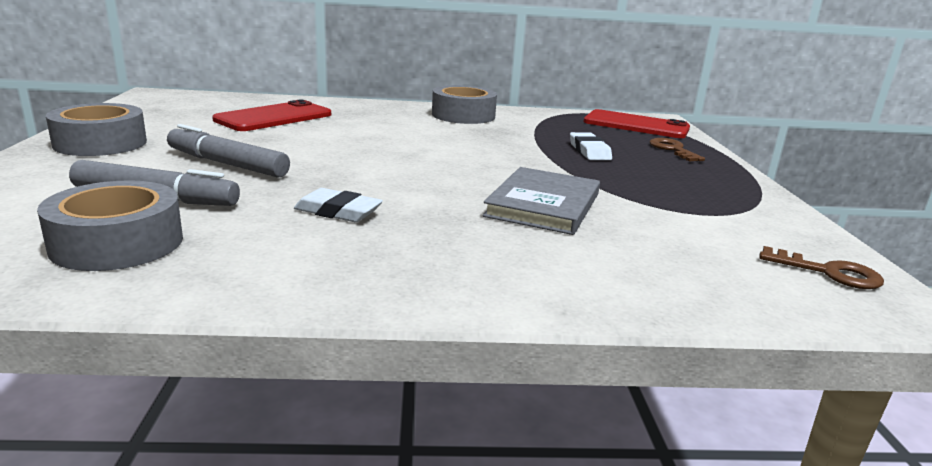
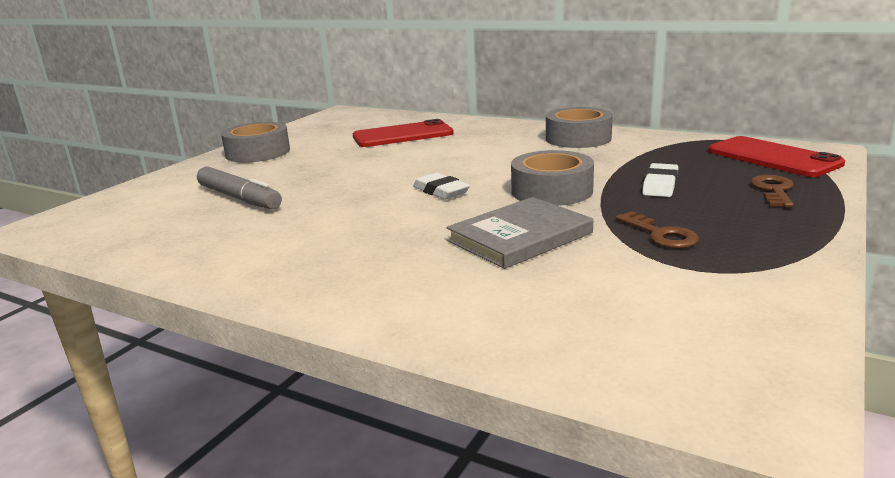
camera: 35 degrees right, 0 degrees up
grey tape [37,180,183,271] -> grey tape moved to [511,150,594,206]
grey marker [167,124,290,178] -> none
white eraser [294,188,383,222] -> white eraser moved to [413,173,470,200]
brown key [760,246,884,289] -> brown key moved to [615,211,699,249]

